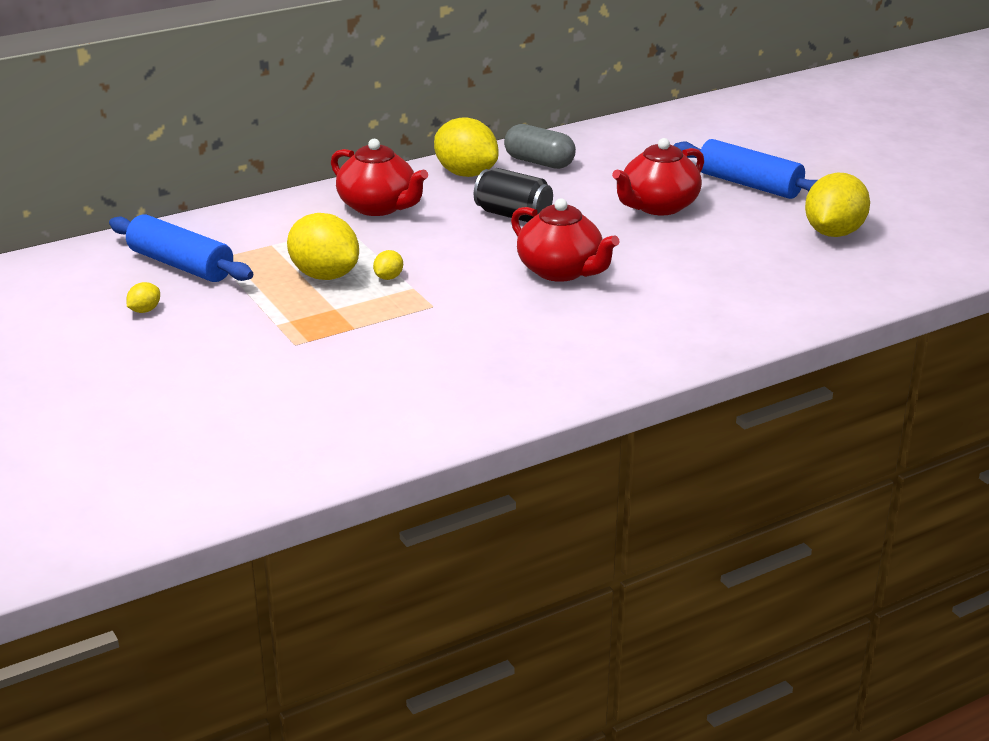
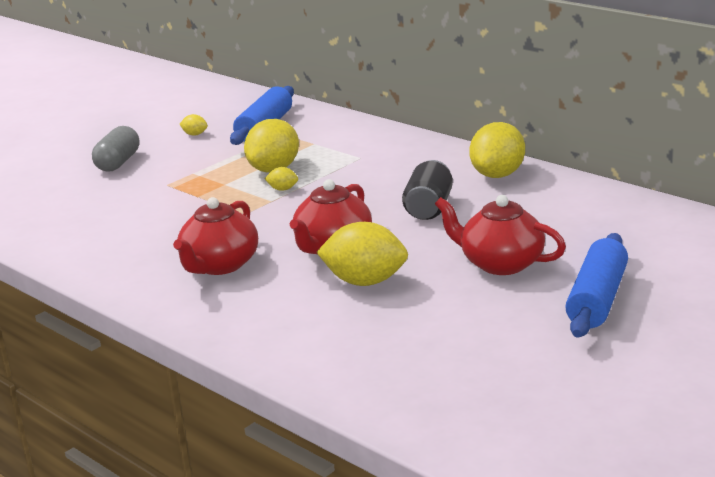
camera: 75 degrees right, 5 degrees down
red teapot [331,139,428,216] -> red teapot moved to [173,197,258,275]
grey capsule [504,124,576,169] -> grey capsule moved to [92,126,139,172]
yellow lemon [805,173,870,237] -> yellow lemon moved to [316,222,408,286]

